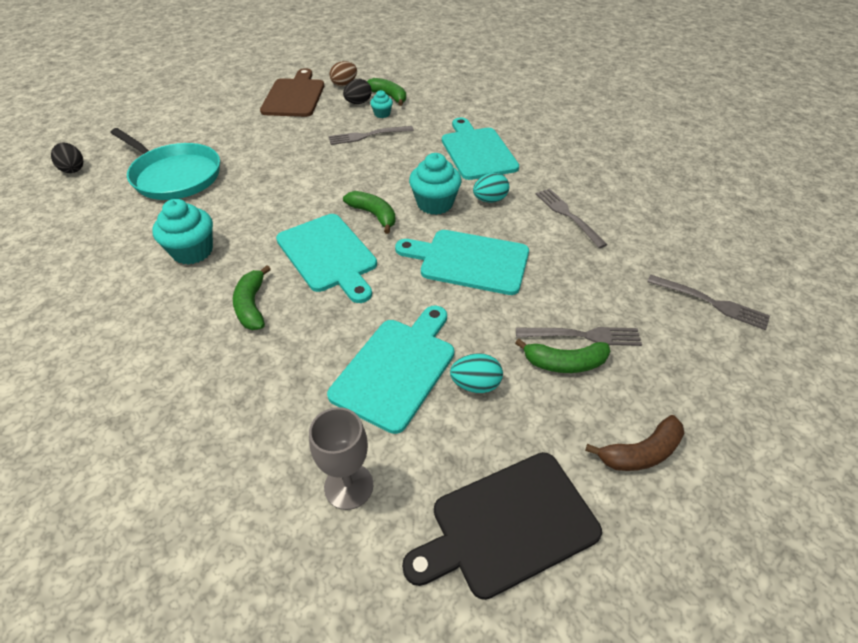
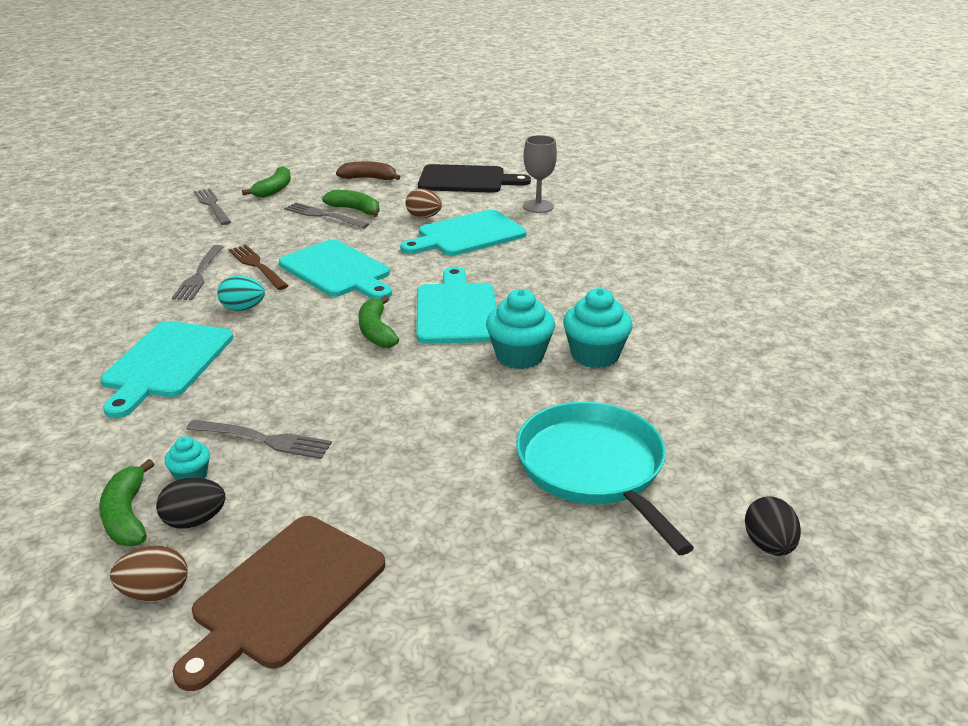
camera: 150 degrees left, 15 degrees down
green banana [233,265,271,330] -> green banana moved to [242,166,291,198]
turquoise cupcake [409,153,462,215] -> turquoise cupcake moved to [486,289,555,369]
turquoise egg [450,353,503,393] -> brown egg [406,188,442,218]
none -> brown fork [228,245,288,290]

